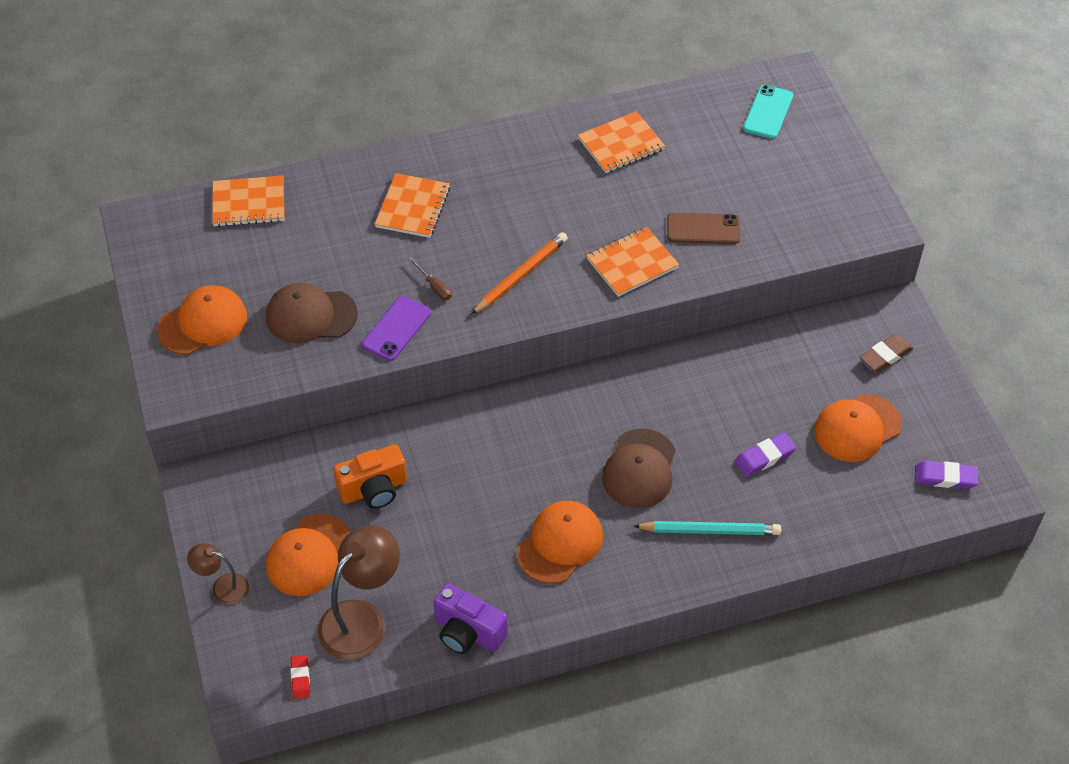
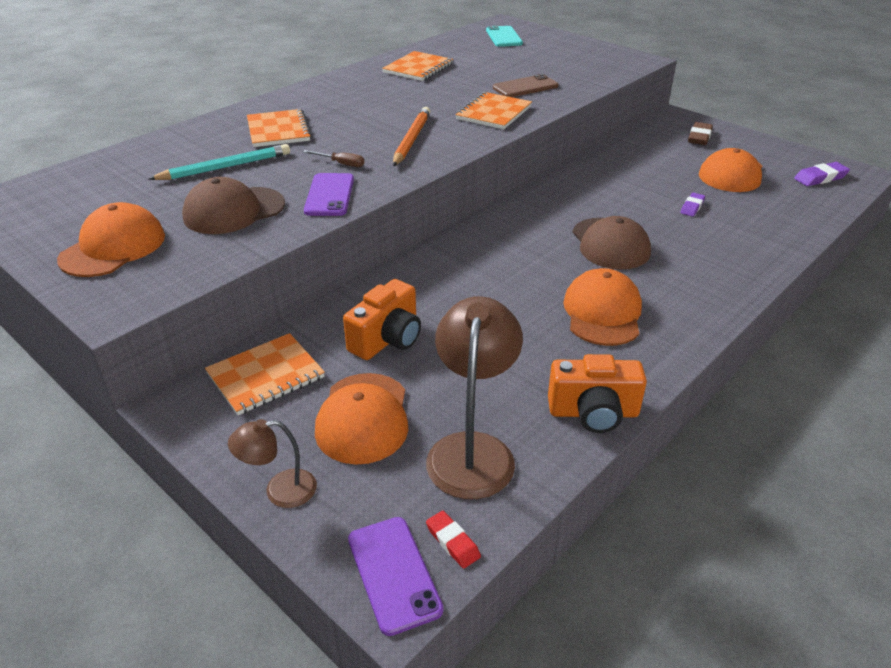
camera: 30 degrees left, 15 degrees down
orange notebook [212,176,284,227] -> orange notebook moved to [205,333,325,415]
purple camera [433,583,508,654] -> orange camera [548,354,647,433]
turquoise pencil [633,521,781,535] -> turquoise pencil moved to [149,144,290,180]
purple eraser [734,432,796,477] -> purple eraser [680,193,705,217], size x0.67
none -> purple phone [348,517,443,636]

